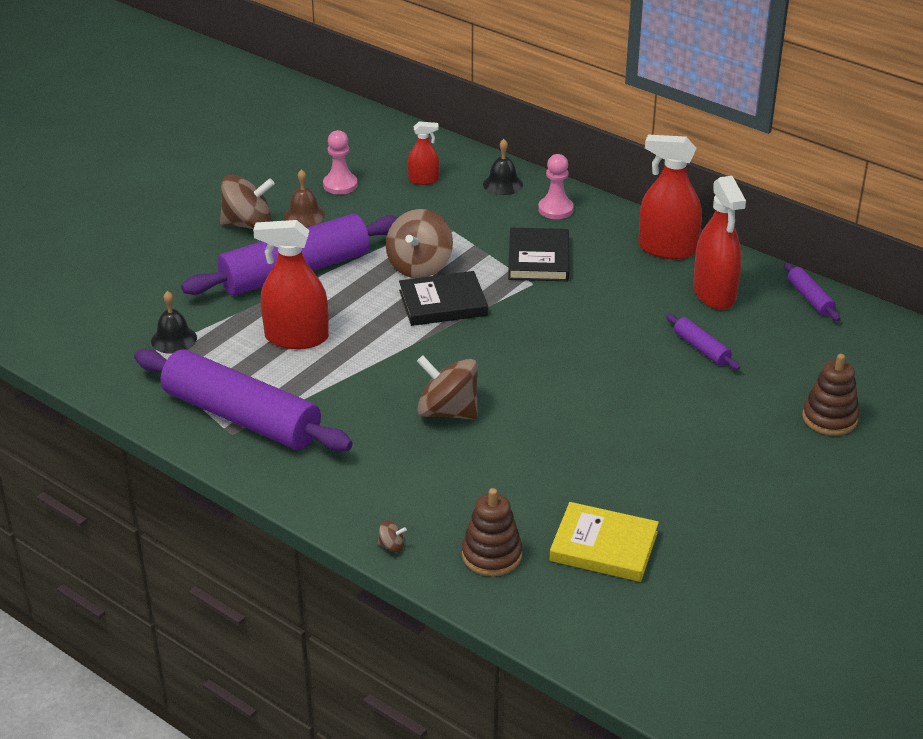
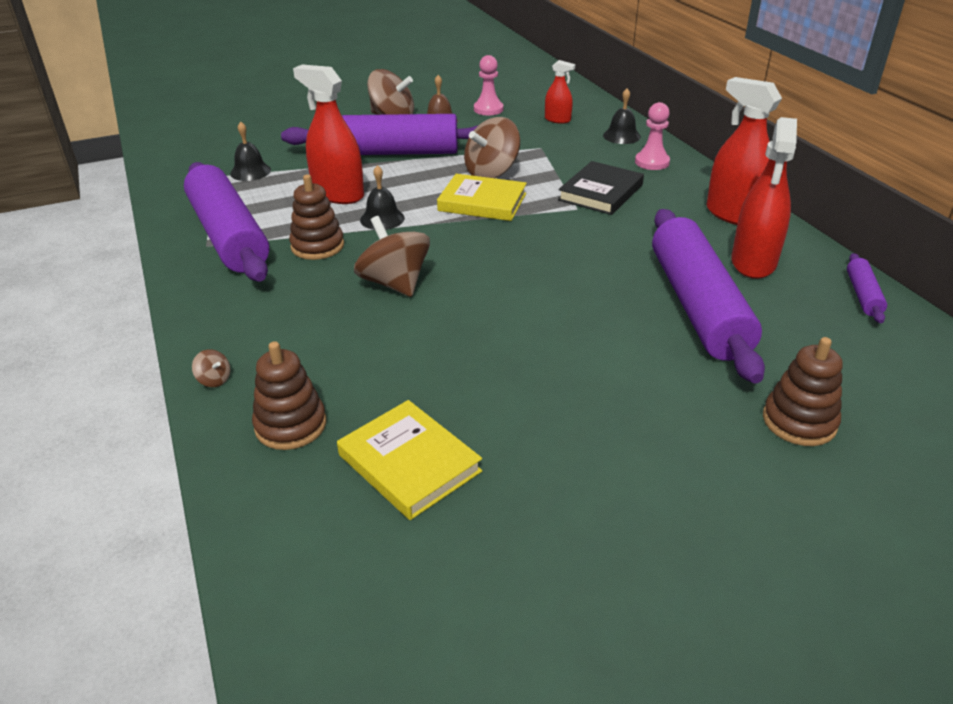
camera: 30 degrees right, 0 degrees up
black book [399,271,488,326] -> yellow book [437,174,527,221]
purple rolling pin [666,314,741,370] -> purple rolling pin [652,209,765,383], size x2.38
none -> brown stacking toy [289,174,344,260]
none -> black bell [360,165,405,230]

